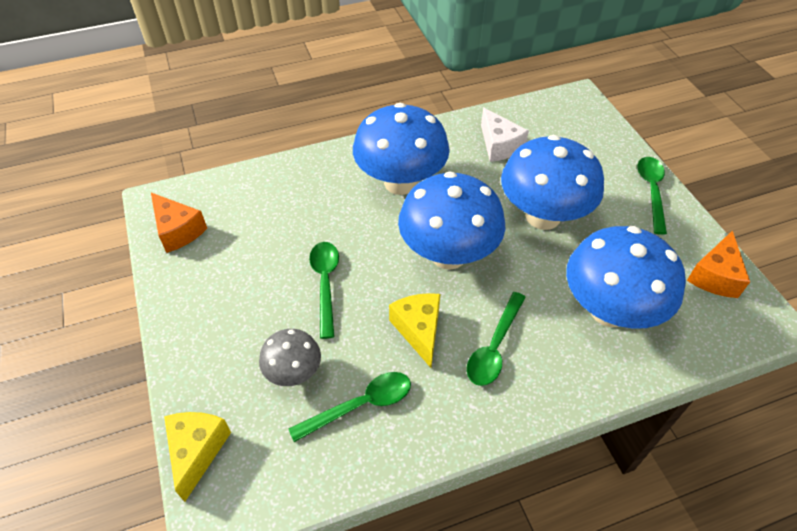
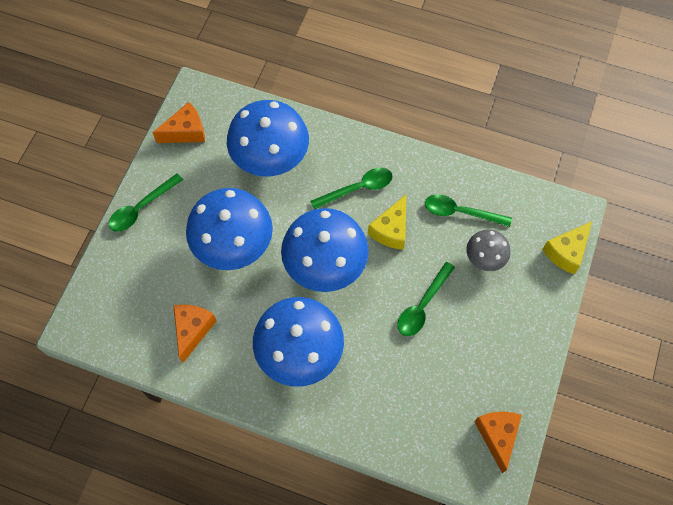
camera: 140 degrees left, 15 degrees up
white cheese [481,108,529,162] -> orange cheese [173,304,217,363]

